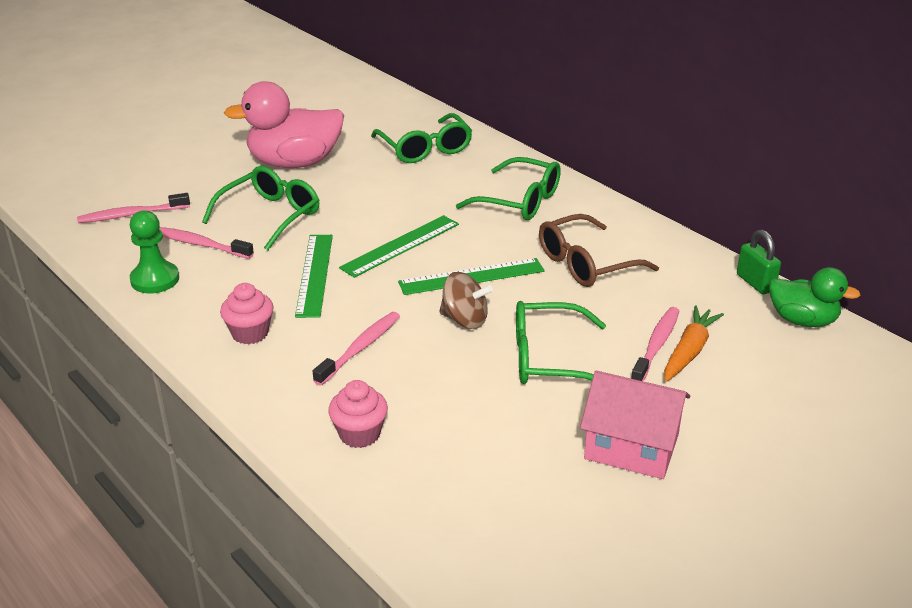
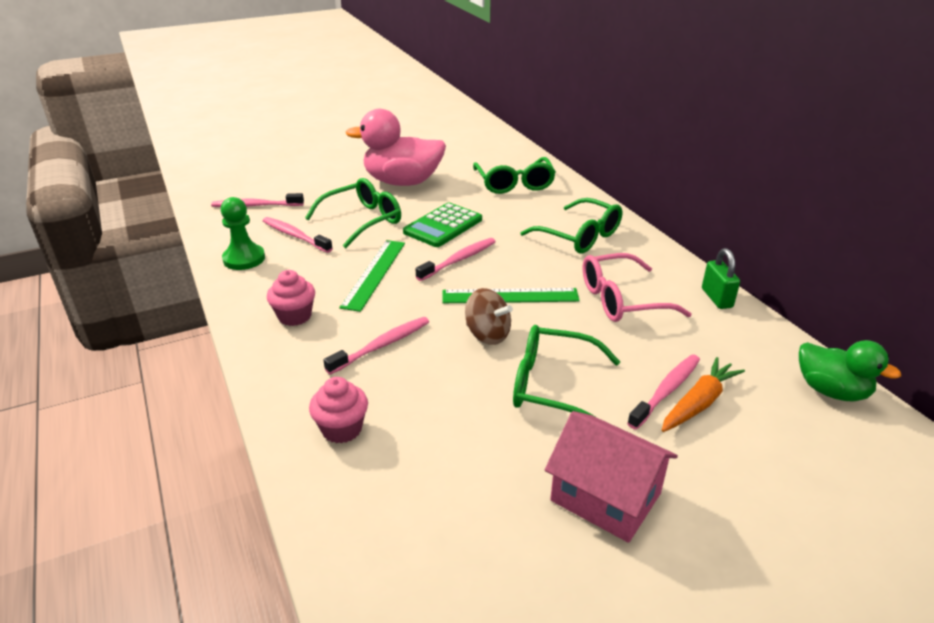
camera: 15 degrees right, 0 degrees up
green ruler [339,215,459,278] -> pink toothbrush [416,238,496,281]
brown glasses [539,214,659,287] -> pink glasses [583,253,692,322]
green padlock [737,230,781,294] -> green padlock moved to [702,248,740,309]
none -> green calculator [403,203,482,247]

